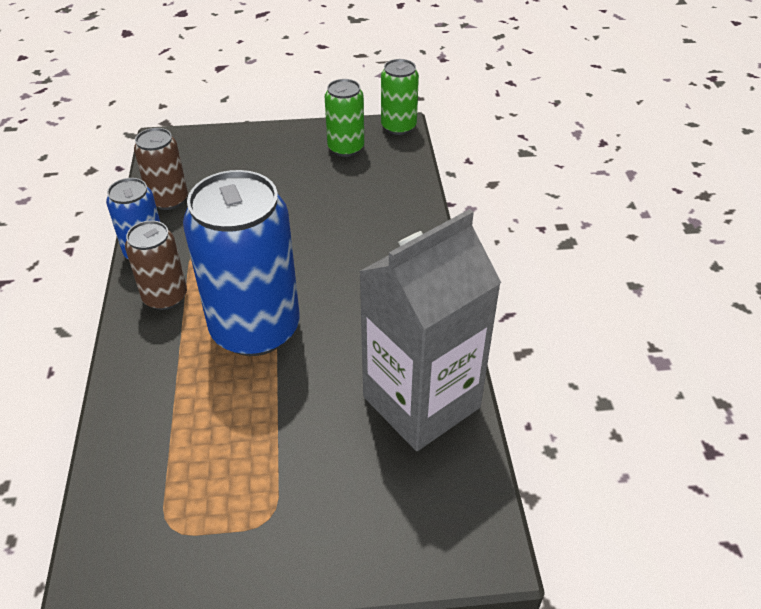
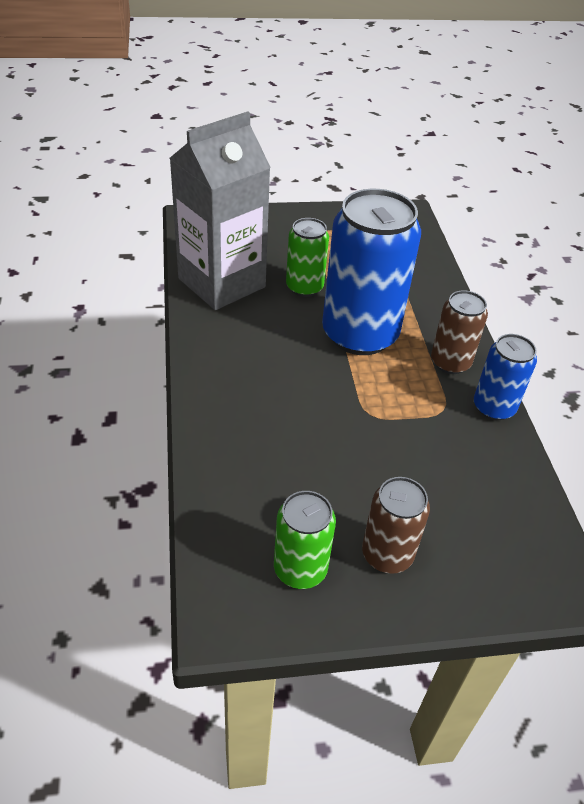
camera: 175 degrees right, 0 degrees up
brown can [134,128,188,210] -> brown can moved to [362,477,430,574]
green can [381,59,419,135] -> green can moved to [286,218,329,297]

